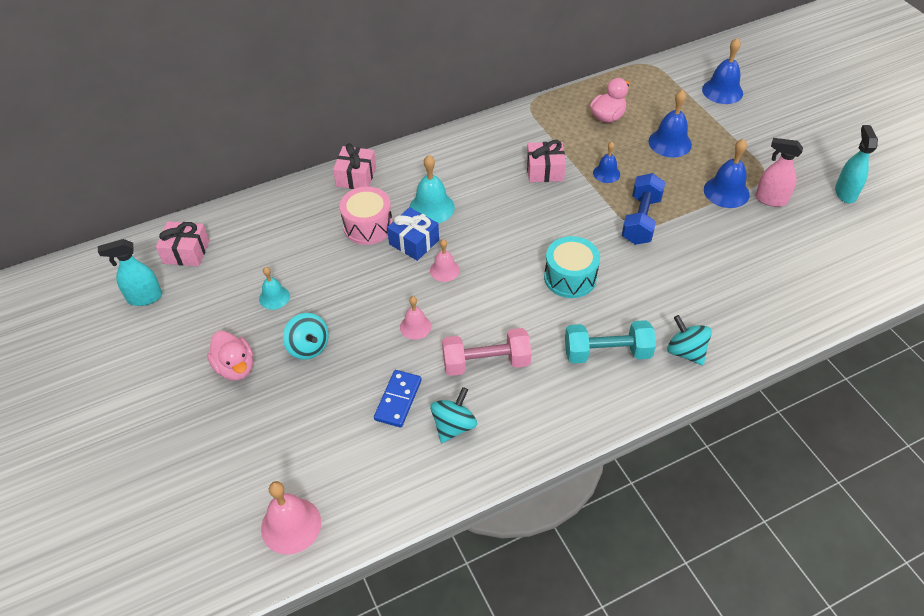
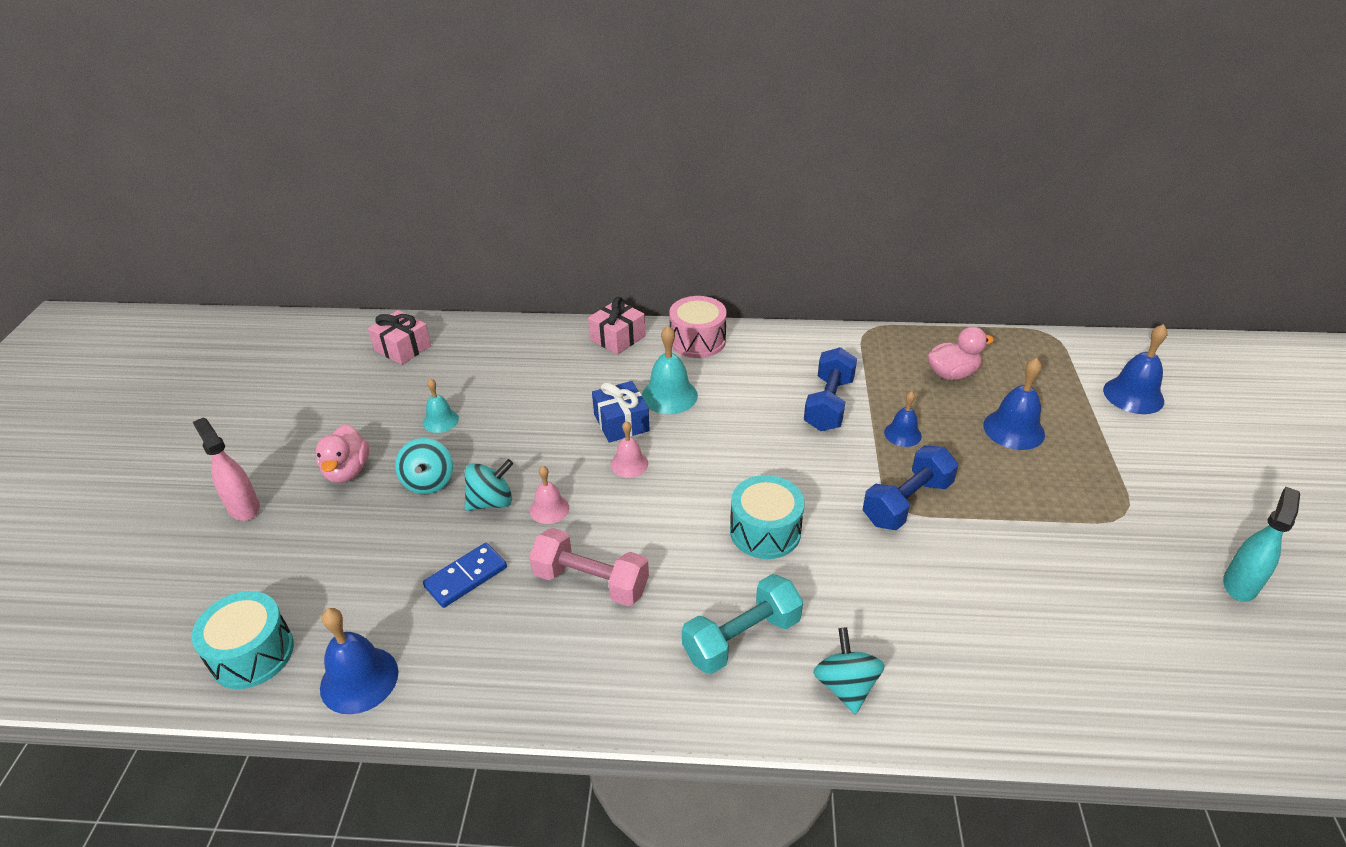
camera: 30 degrees right, 10 degrees down
turquoise spray bottle [98,239,162,306] -> none
pink bell [261,481,321,555] -> turquoise drum [191,591,294,689]
pink drum [340,187,392,245] -> pink drum moved to [669,296,727,358]
turquoise spinning top [430,387,477,443] -> turquoise spinning top moved to [465,459,513,511]
pink gift [527,140,566,182] -> blue dumbbell [804,347,857,431]
turquoise dumbbell [565,320,656,363] -> turquoise dumbbell turned 60 degrees counterclockwise [682,574,803,674]
blue bell [704,139,750,208] -> blue bell moved to [320,608,398,714]
pink spray bottle [755,138,803,207] -> pink spray bottle moved to [193,417,260,521]

